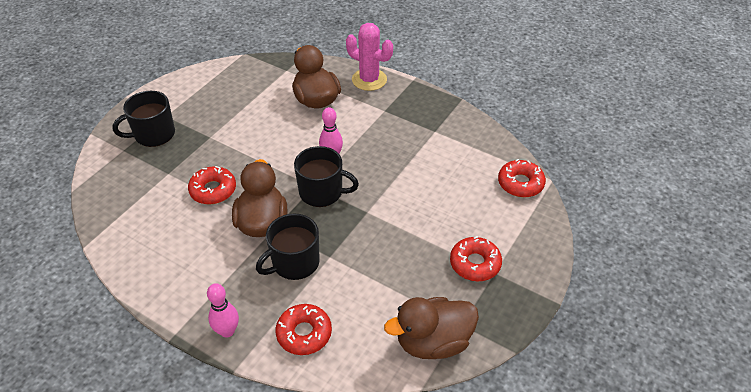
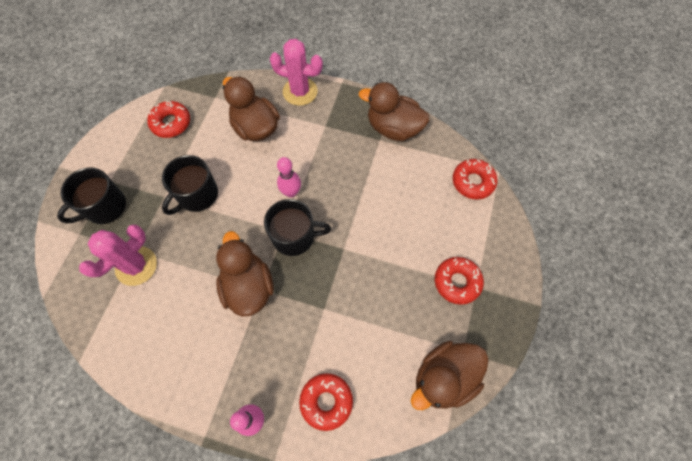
camera: 15 degrees left, 20 degrees up
red donut [188,166,236,204] -> red donut moved to [147,101,190,138]
black mug [256,213,320,280] -> black mug moved to [162,155,218,215]
none -> pink cactus [79,225,157,286]
none -> brown duck [359,82,429,141]

